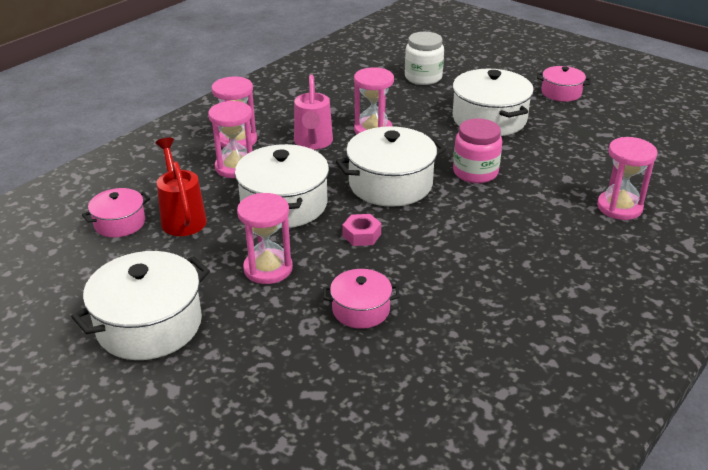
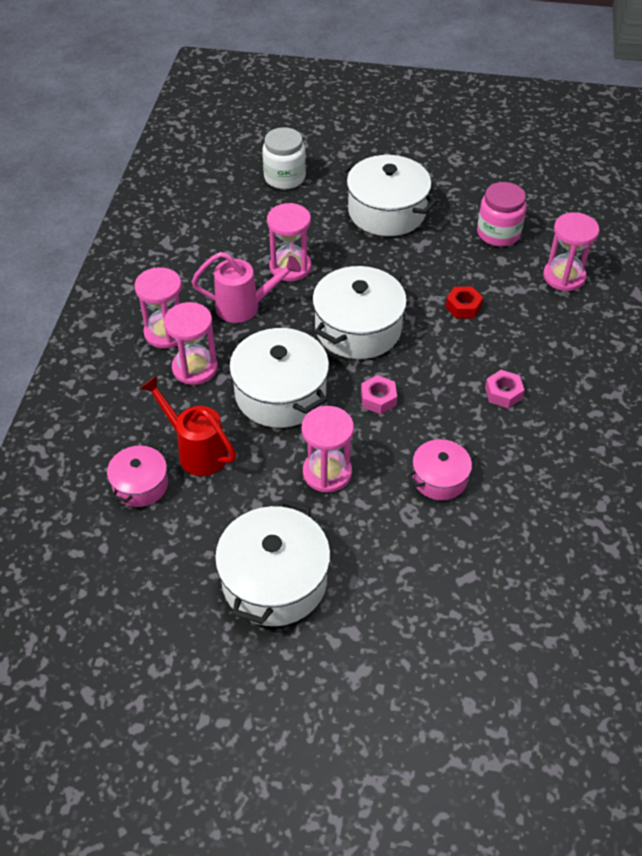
camera: 30 degrees left, 15 degrees up
pink watering can [294,74,333,150] -> pink watering can turned 60 degrees counterclockwise [192,252,301,323]
pink jar [453,119,502,183] -> pink jar moved to [477,182,527,247]
pink pot [537,66,591,102] -> none
none -> red nut [445,287,483,319]
none -> pink nut [485,370,524,408]

